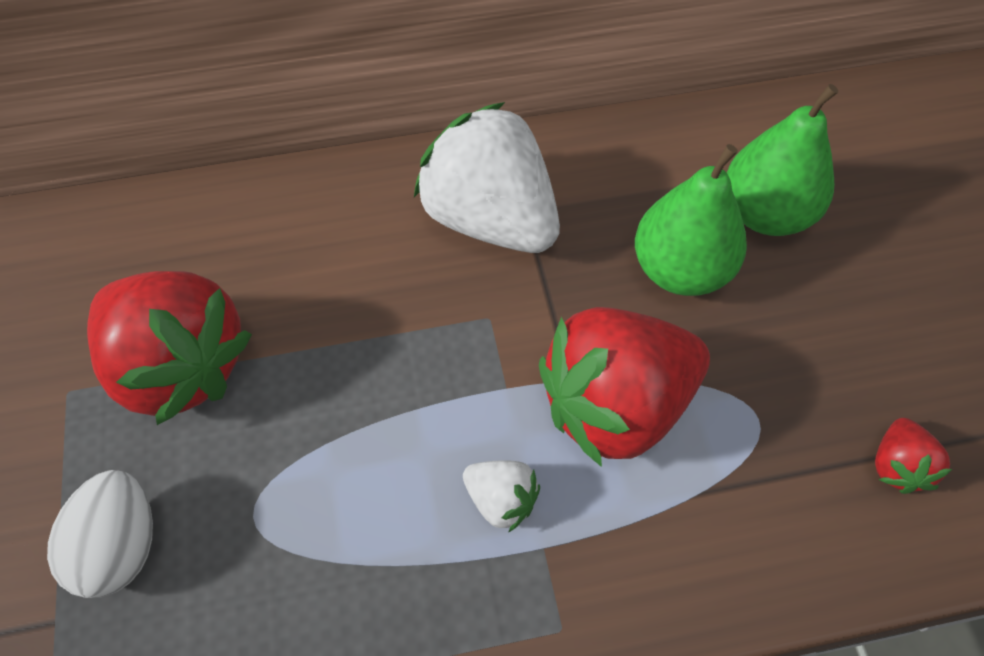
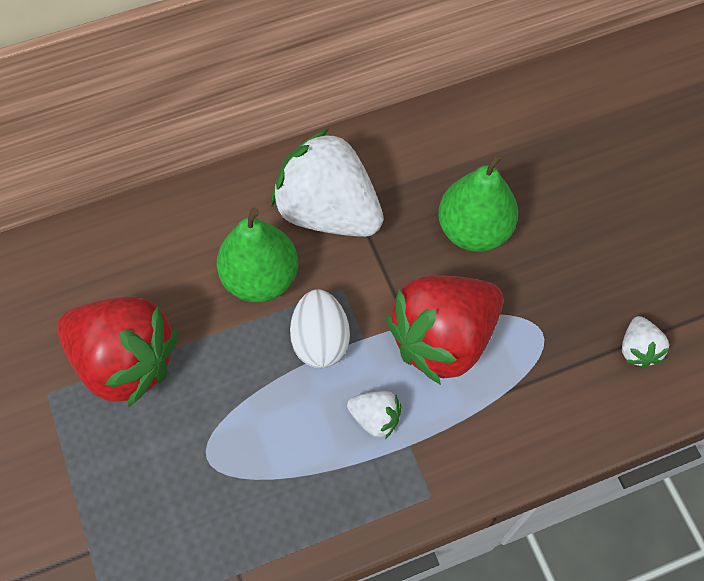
camera: 10 degrees left, 5 degrees up
white egg [47,470,153,598] -> white egg moved to [290,289,350,368]
green pear [727,84,838,236] -> green pear moved to [217,208,298,302]
red strawberry [875,418,952,494] -> white strawberry [622,316,670,368]

